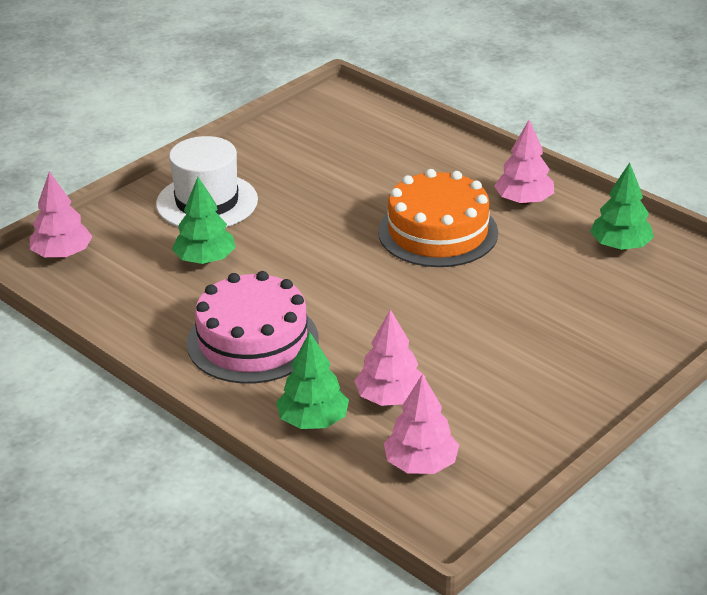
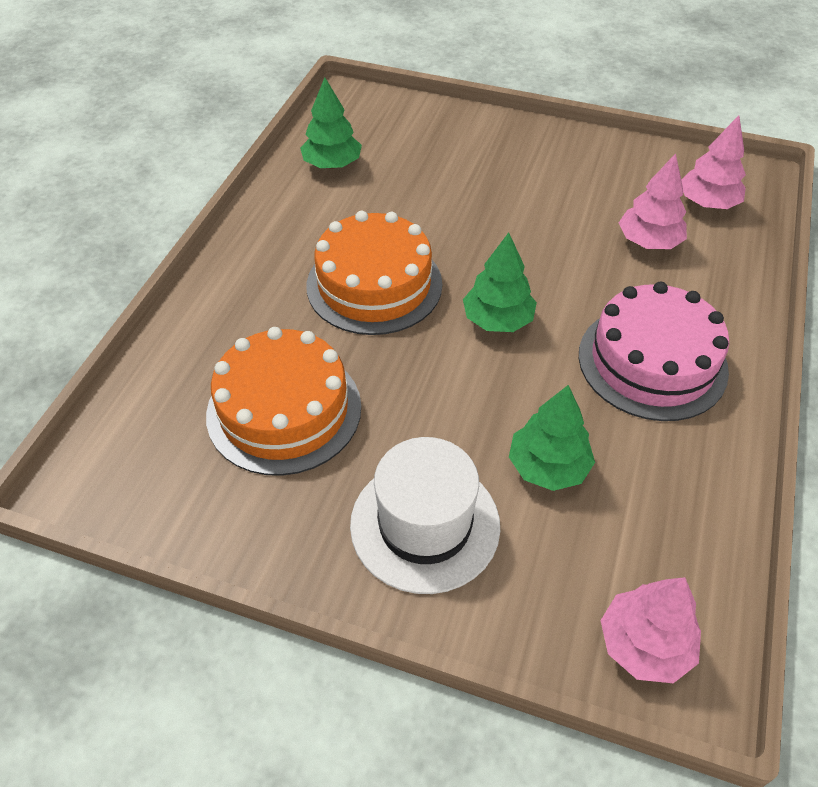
camera: 115 degrees left, 15 degrees up
green tree [276,332,349,429] -> green tree moved to [463,232,537,332]
pink tree [494,120,554,205] -> none
none -> orange cake [206,327,361,476]

